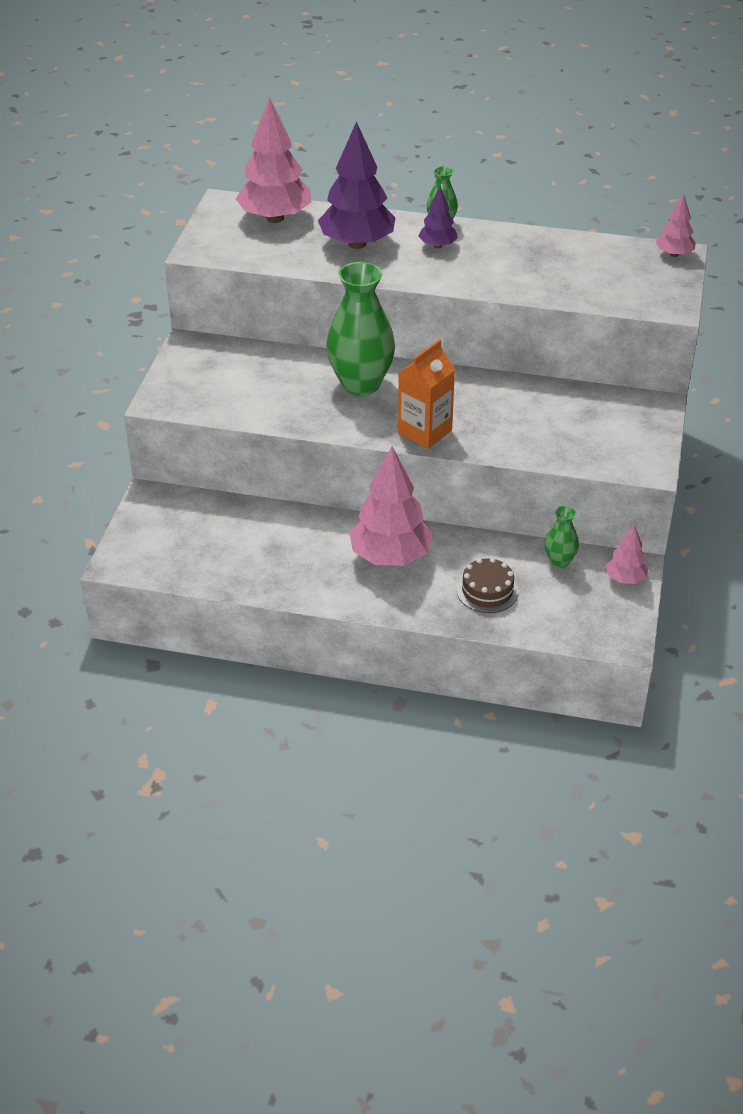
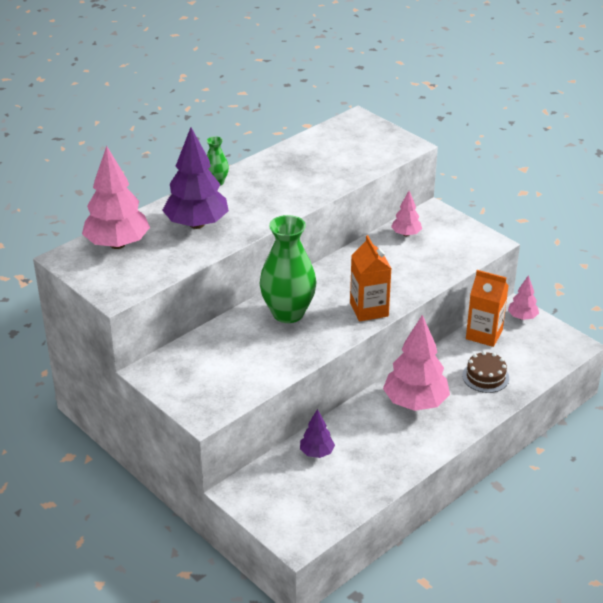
camera: 55 degrees left, 5 degrees down
purple tree [418,186,458,248] -> purple tree moved to [300,409,335,458]
green vase [545,506,579,568] -> orange carton [466,270,508,347]
pink tree [655,194,696,257] -> pink tree moved to [391,191,422,236]

